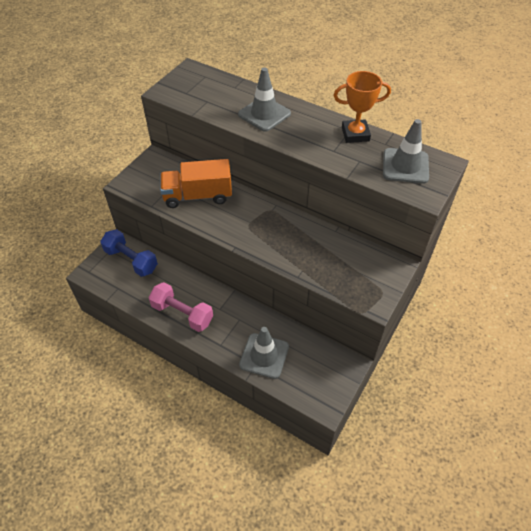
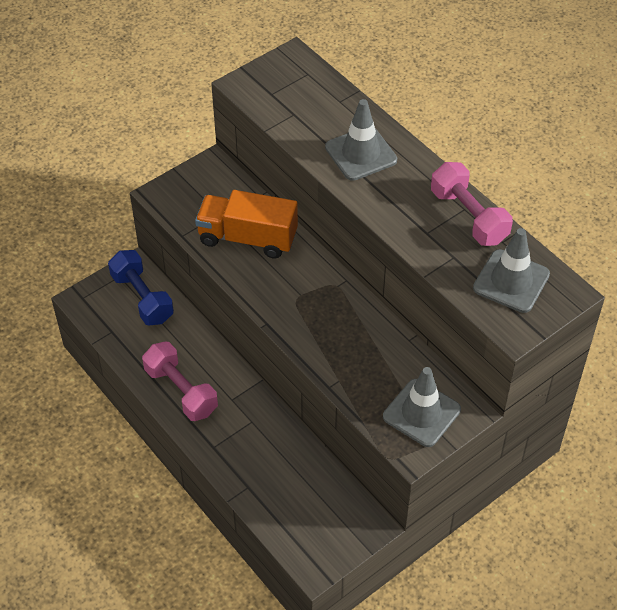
camera: 20 degrees right, 0 degrees up
grey traffic cone [239,327,289,379] -> grey traffic cone moved to [383,367,461,447]
orange trophy [333,71,391,143] -> pink dumbbell [431,162,513,246]

